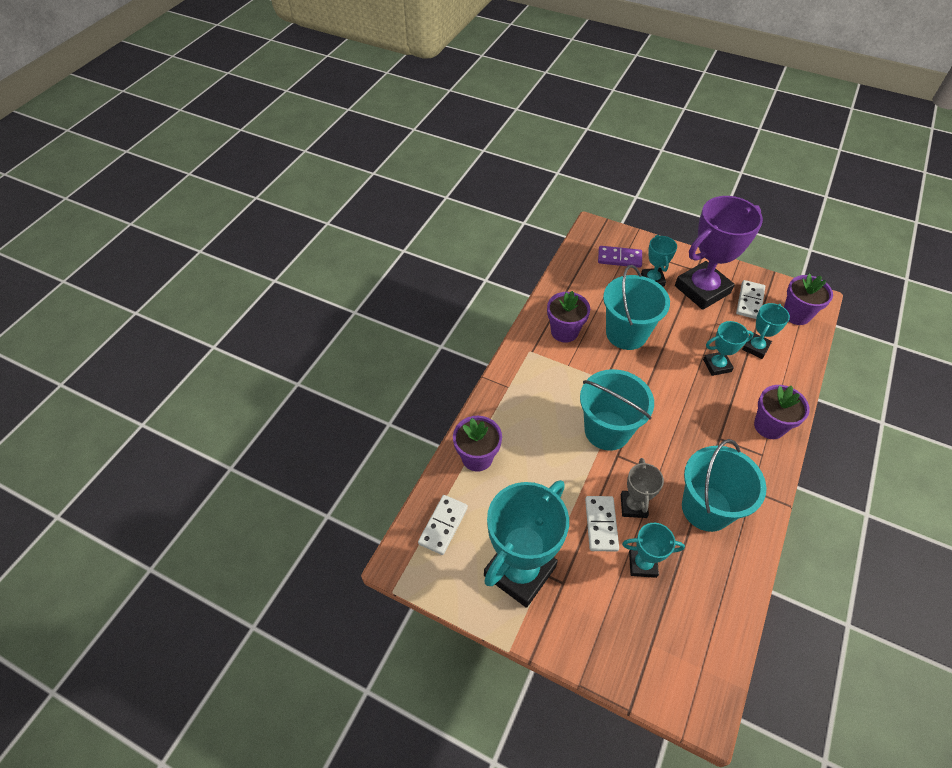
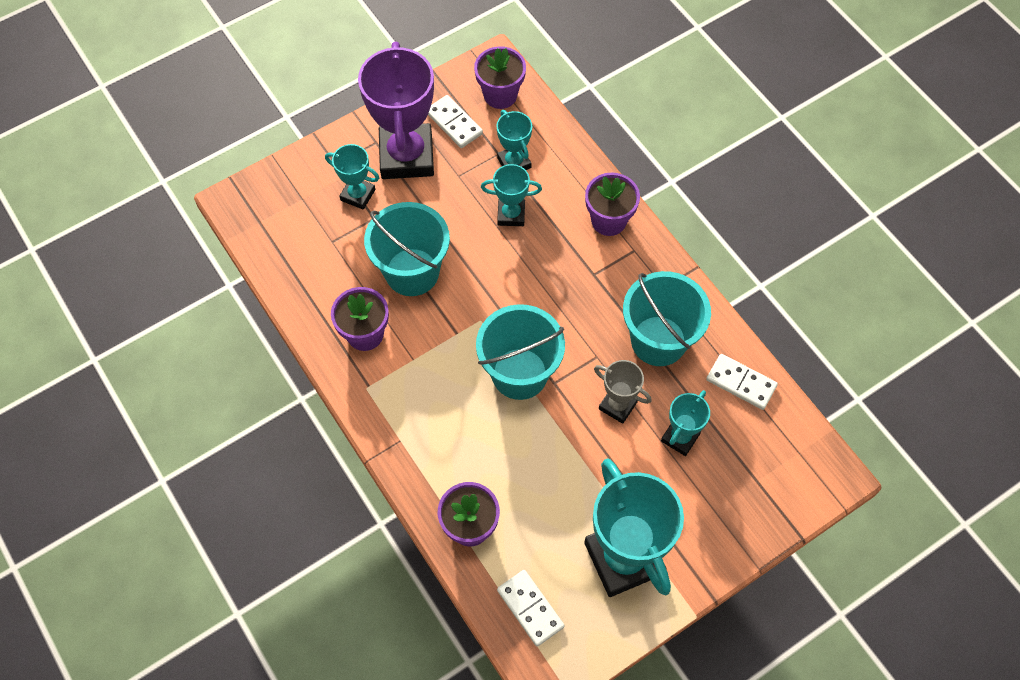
camera: 60 degrees left, 10 degrees up
white domino [585,496,619,552] -> white domino moved to [706,354,778,410]
purple domino [598,246,642,268] -> none
turquoise trophy [703,321,753,376] -> turquoise trophy turned 75 degrees clockwise [481,164,542,226]

